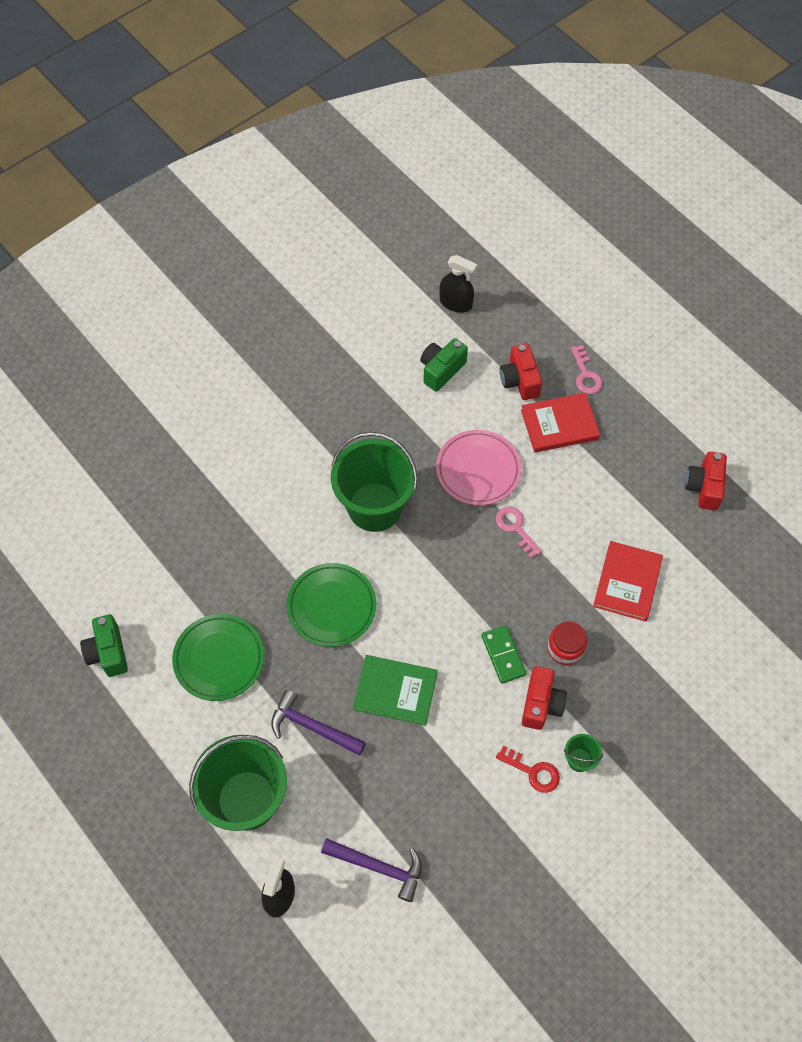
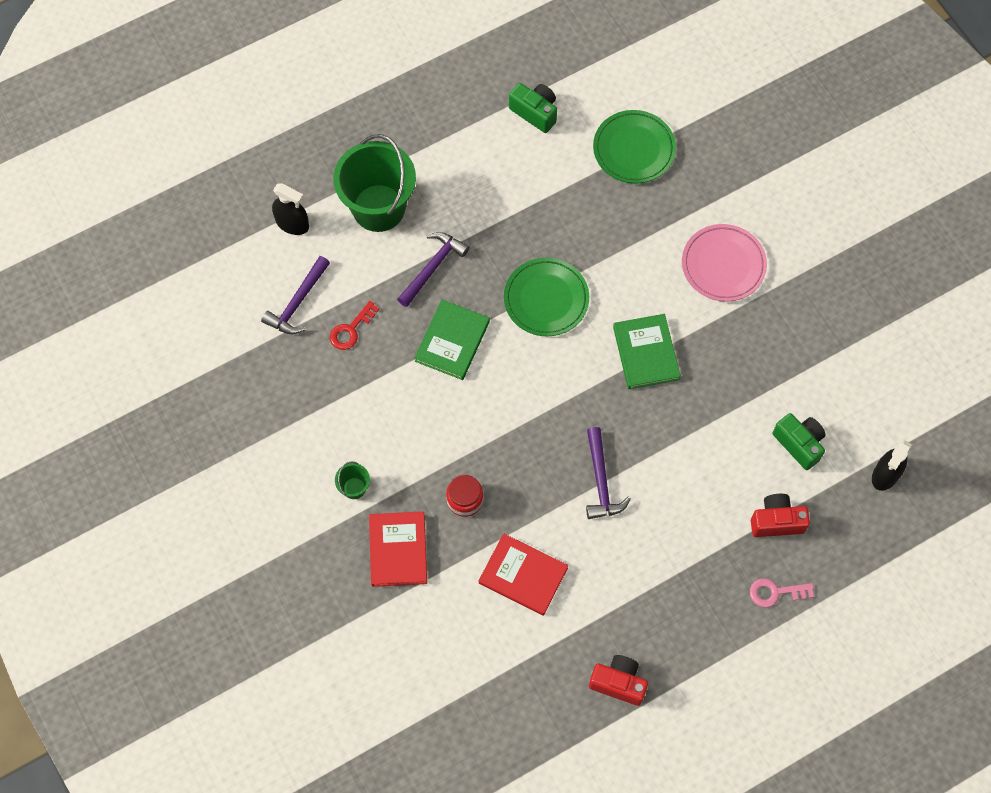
camera: 100 degrees right, 5 degrees up
green camera [80,614,128,677] -> green camera turned 45 degrees clockwise [509,83,557,133]
green plate [172,614,264,701] -> green plate moved to [593,110,676,184]
green bucket [331,432,418,532] -> green book [613,314,681,389]
pink plate [436,430,521,505] -> pink plate moved to [682,224,767,302]
green domino [481,625,526,684] -> none
pink key [496,506,542,558] -> purple hammer [586,427,631,519]
red key [496,746,560,793] -> red key moved to [330,301,379,350]
red book [521,393,600,453] -> red book moved to [369,511,427,587]
red camera [522,666,567,730] -> none

